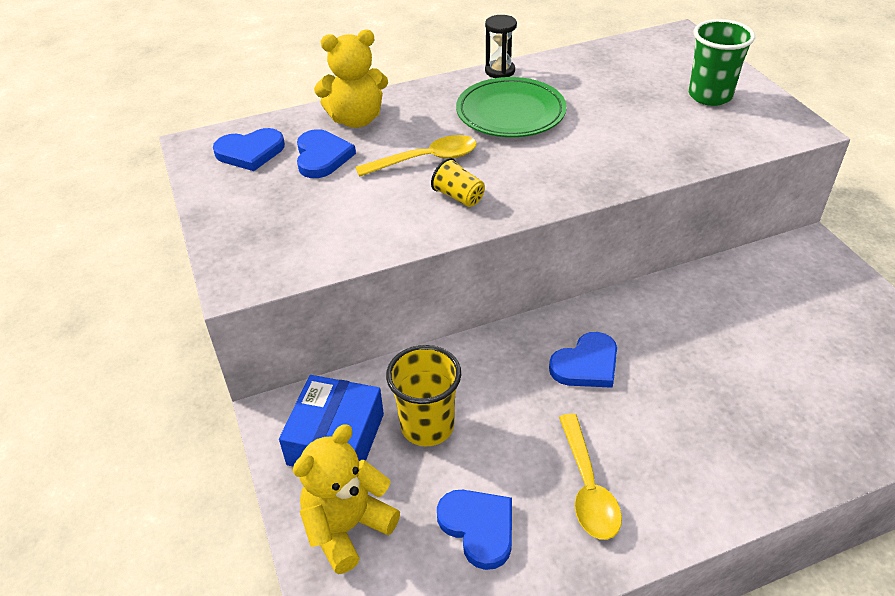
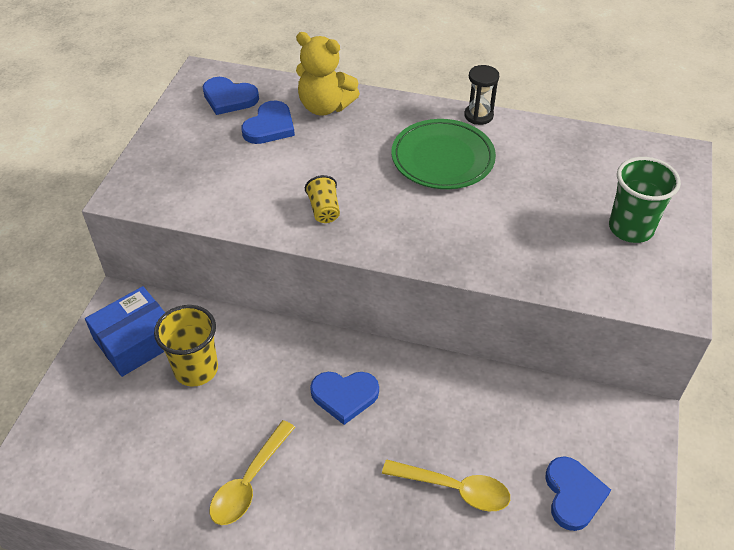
camera: 35 degrees right, 5 degrees up
yellow teddy bear [293,424,400,574] -> none
yellow spoon [355,135,477,177] -> yellow spoon moved to [382,460,510,511]
blue heart [437,490,512,570] -> blue heart moved to [545,456,611,531]

